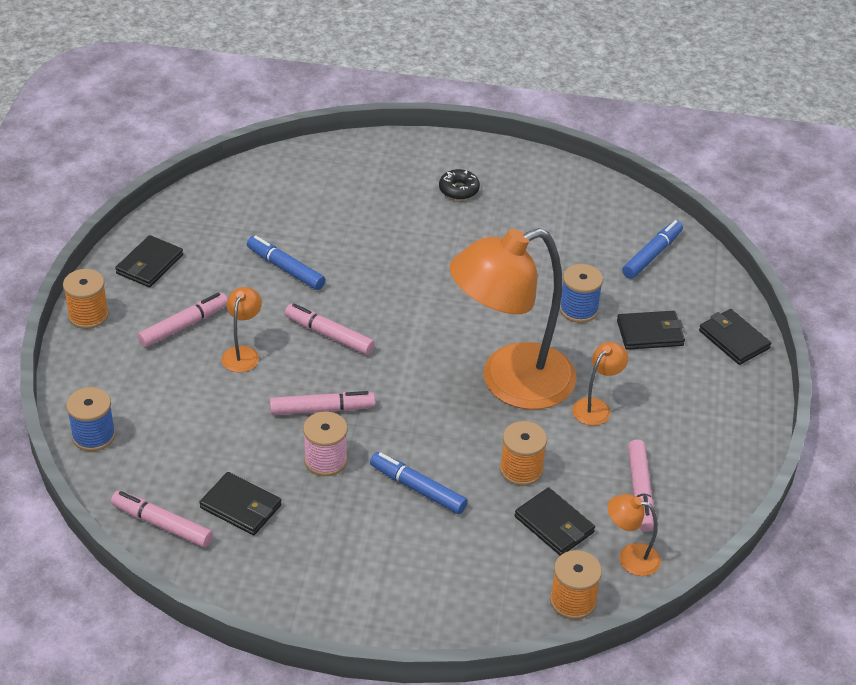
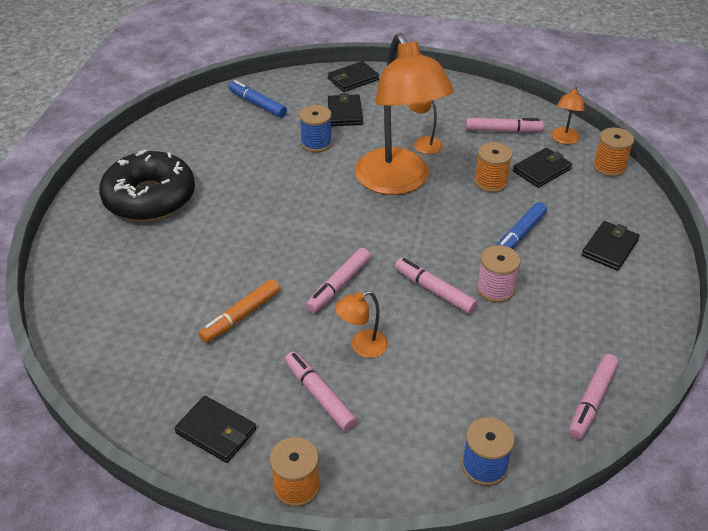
camera: 85 degrees left, 0 degrees up
black wallet [200,472,282,535] -> black wallet moved to [582,221,640,271]
orange lamp [221,287,262,372] -> orange lamp turned 45 degrees counterclockwise [335,291,388,358]
blue marker [247,235,326,290] -> orange marker [199,279,280,343]
pink marker [270,391,375,415] -> pink marker turned 45 degrees counterclockwise [395,258,478,314]
black donut [439,169,480,200] -> black donut [99,150,195,221], size x2.44

